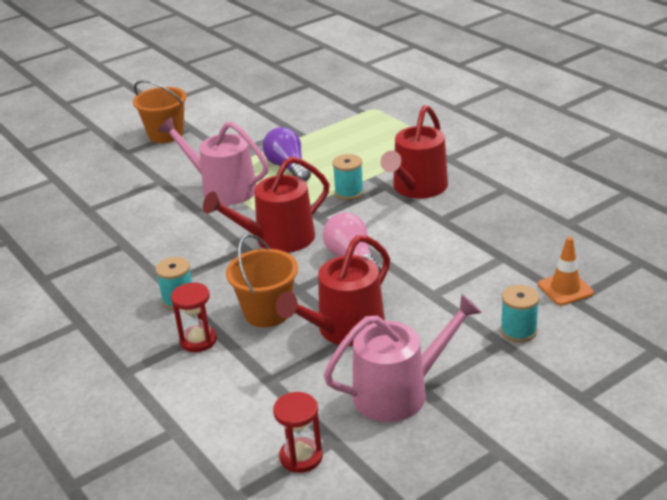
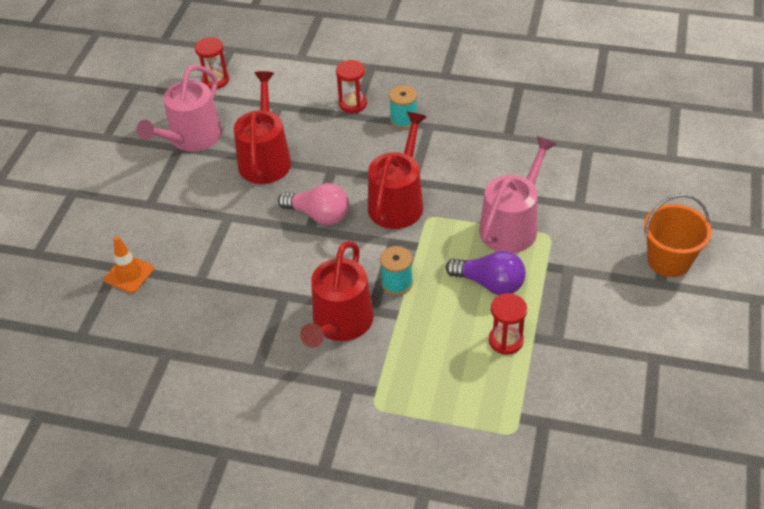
camera: 140 degrees right, 15 degrees up
pink watering can [158,117,269,205] -> pink watering can turned 45 degrees counterclockwise [479,136,557,253]
orange bucket [226,234,298,327] -> none
red watering can [380,105,448,198] -> red watering can turned 150 degrees counterclockwise [300,241,374,348]
turquoise spool [500,285,539,342] -> none
none -> red hourglass [489,293,527,355]

